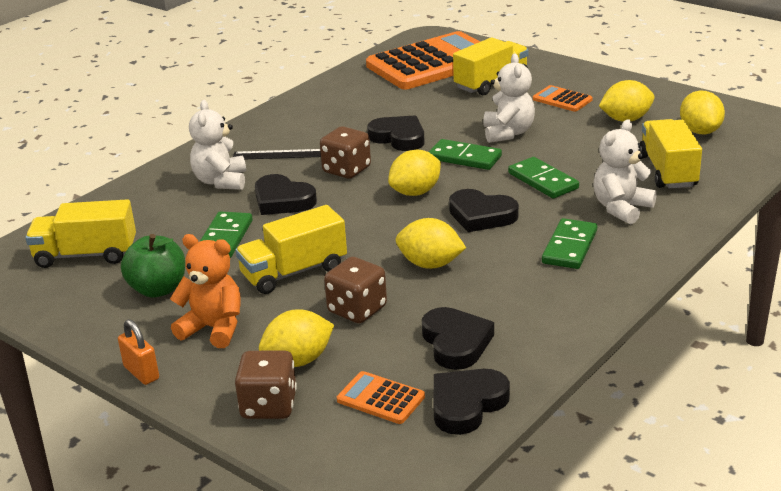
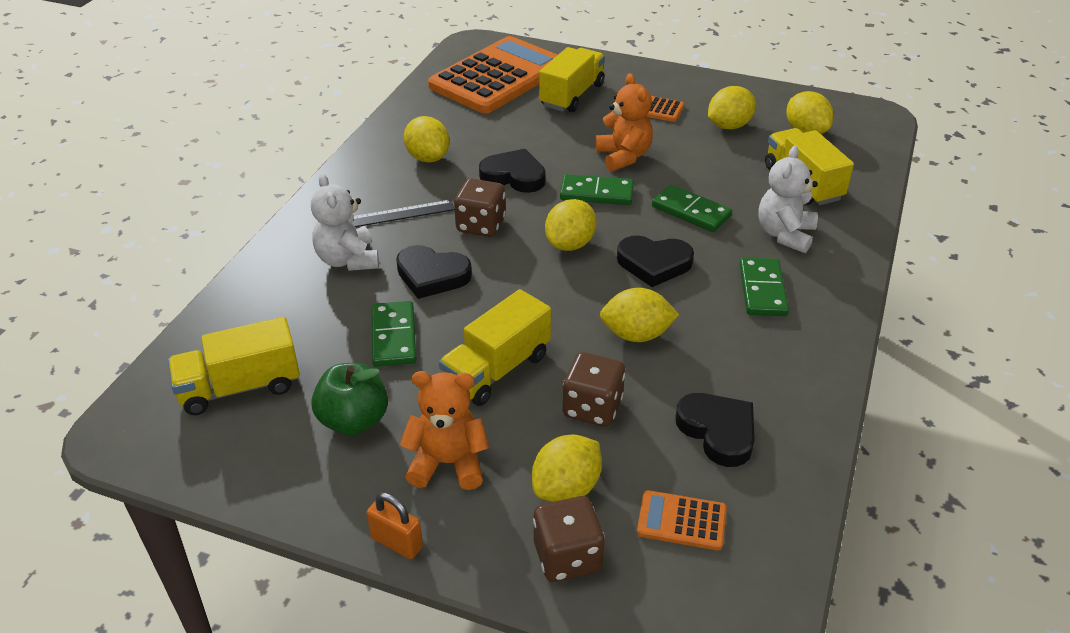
camera: 20 degrees left, 10 degrees up
black heart [433,369,510,435] -> none
white teddy bear [483,54,535,143] -> orange teddy bear [595,73,653,171]
none -> yellow lemon [404,116,449,162]

